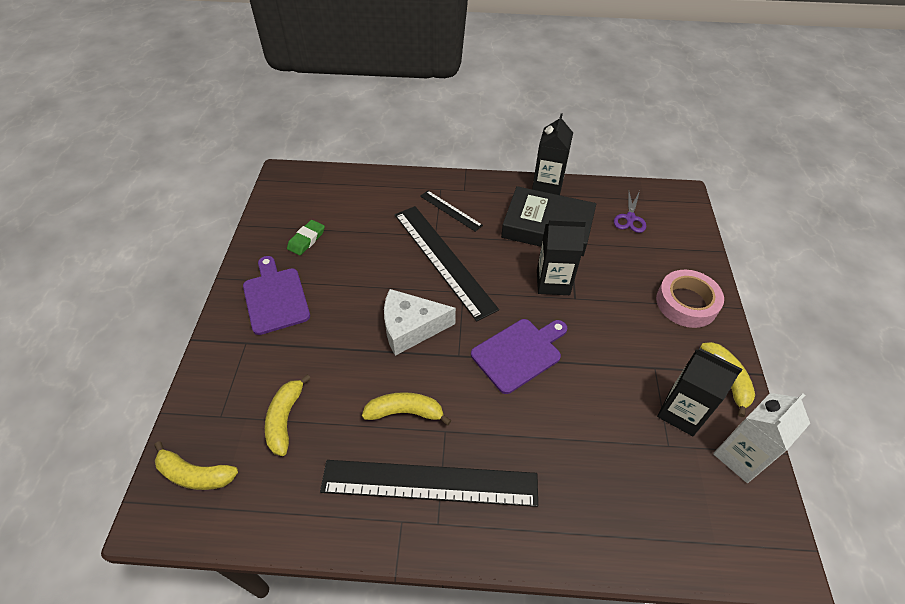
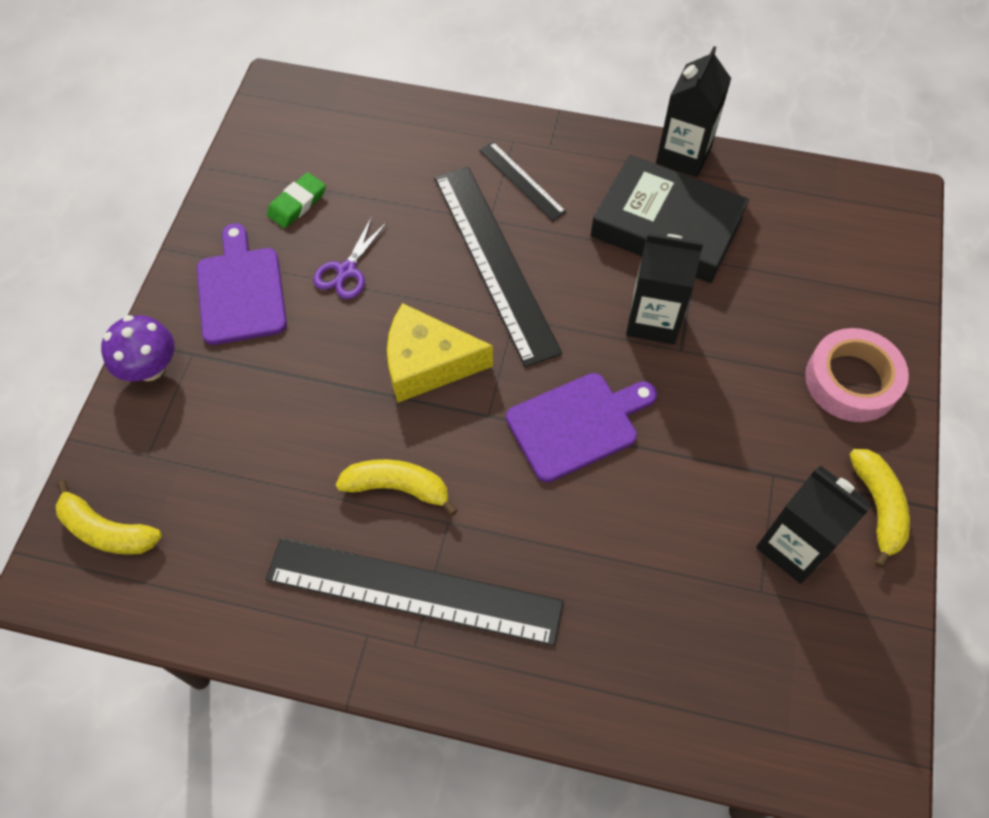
camera: 10 degrees right, 10 degrees up
yellow banana [265,374,311,456] -> none
white cheese [384,289,456,356] -> yellow cheese [387,303,493,403]
purple scissors [614,189,646,233] -> purple scissors moved to [313,217,388,299]
white carton [713,393,810,483] -> none
none -> purple mushroom [101,315,175,381]

